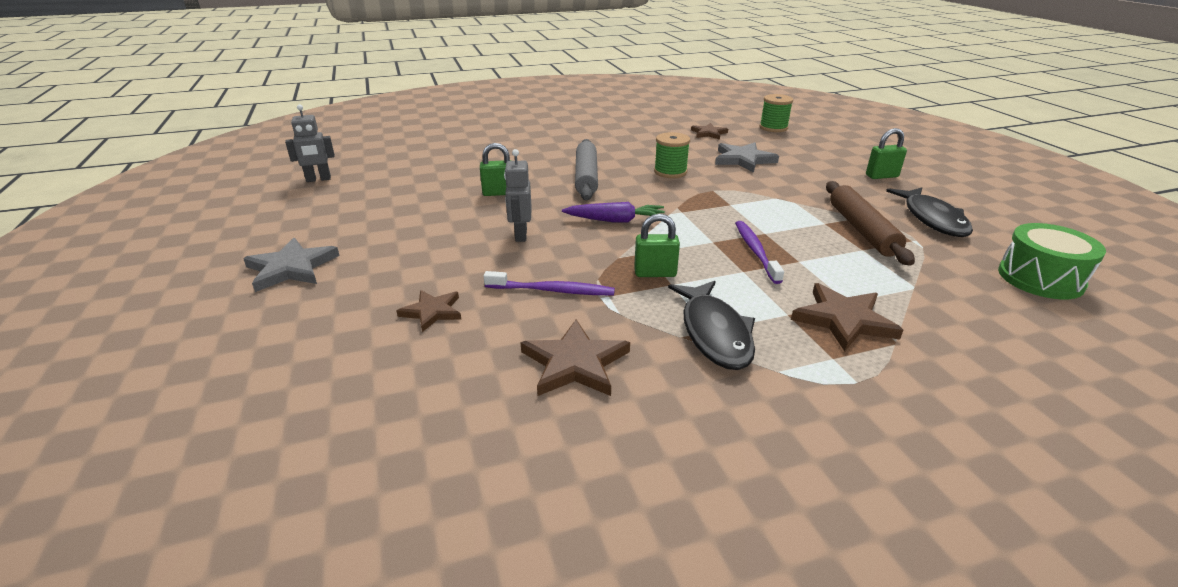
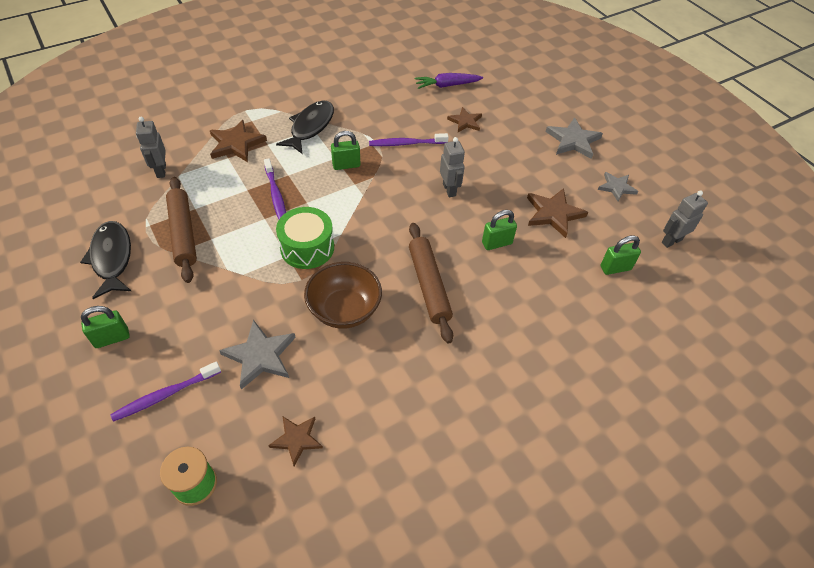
camera: 165 degrees right, 20 degrees up
brown star [521,320,630,396] -> brown star moved to [527,188,588,238]
purple carrot [562,202,665,223] -> purple carrot moved to [415,73,483,89]
grey rolling pin [575,139,598,200] -> brown rolling pin [409,223,453,344]
green spool [654,132,690,178] -> brown bowl [304,262,382,329]
black fish [668,281,755,370] -> black fish turned 45 degrees clockwise [276,101,334,154]
green drum [998,223,1106,299] -> green drum moved to [276,207,334,269]
none -> purple toothbrush [110,361,221,422]
none -> grey robot [136,117,166,178]
none -> grey star [598,172,638,201]
none -> green padlock [601,235,641,275]

